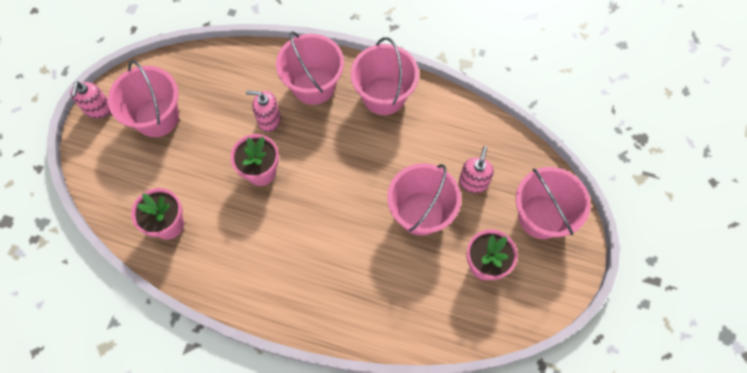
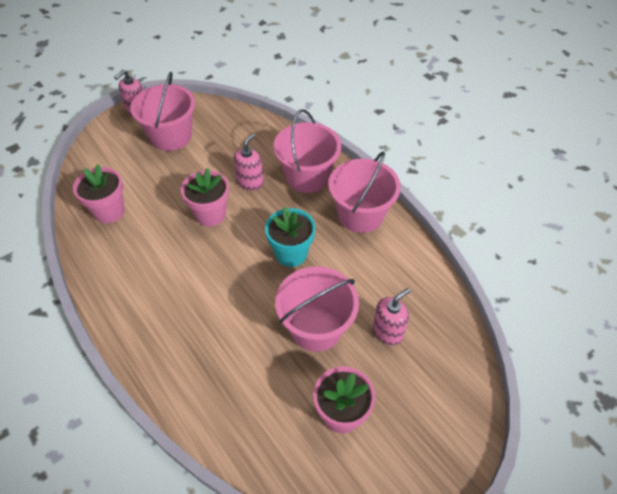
camera: 35 degrees right, 15 degrees down
pink soap dispenser [246,90,281,132] -> pink soap dispenser turned 75 degrees clockwise [234,133,263,190]
pink bucket [516,167,590,239] -> none
none -> turquoise flower pot [265,207,315,267]

